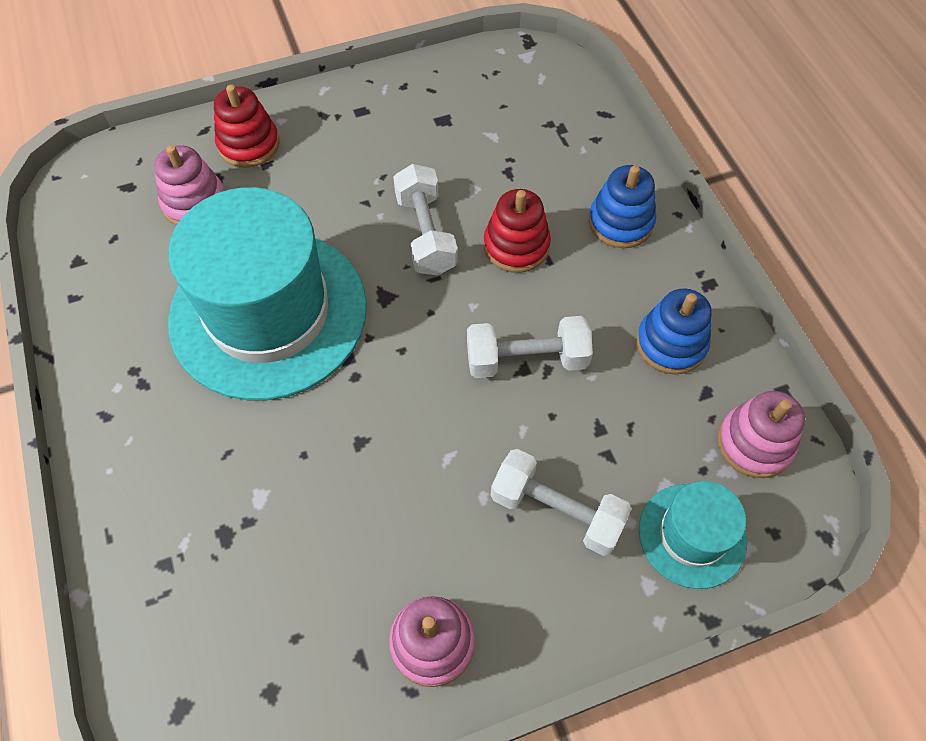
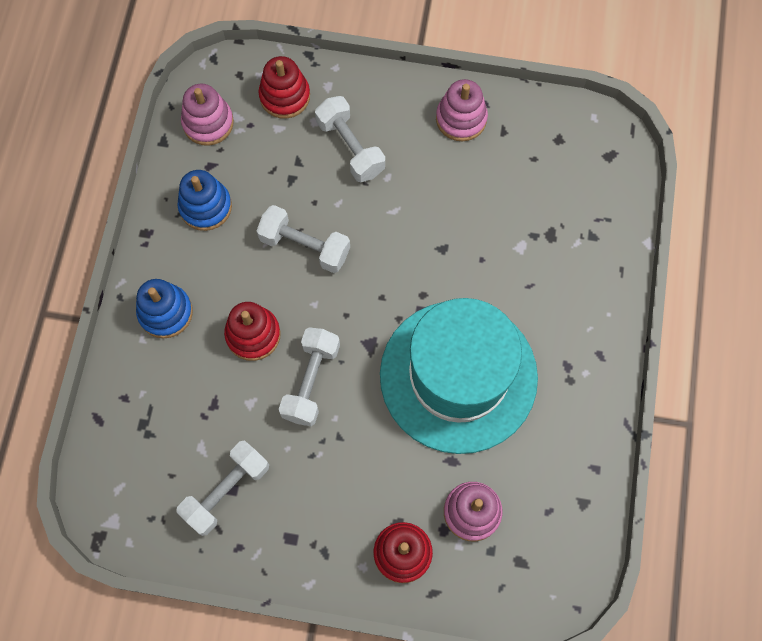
camera: 150 degrees left, 10 degrees up
turquoise hat [639,481,747,589] -> red stacking toy [259,56,310,119]
none -> white dumbbell [176,441,269,536]

